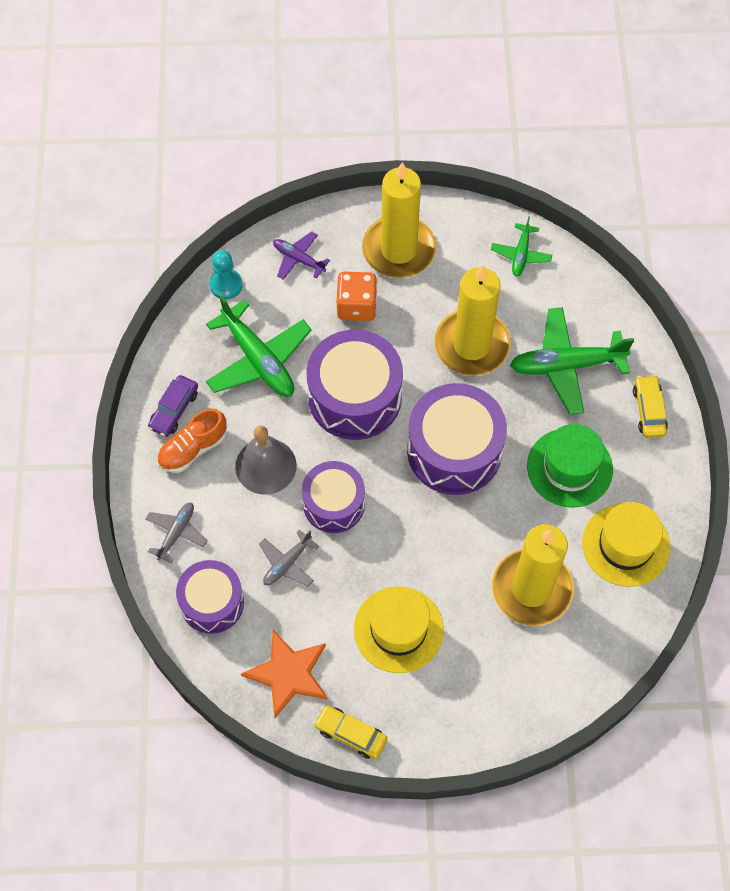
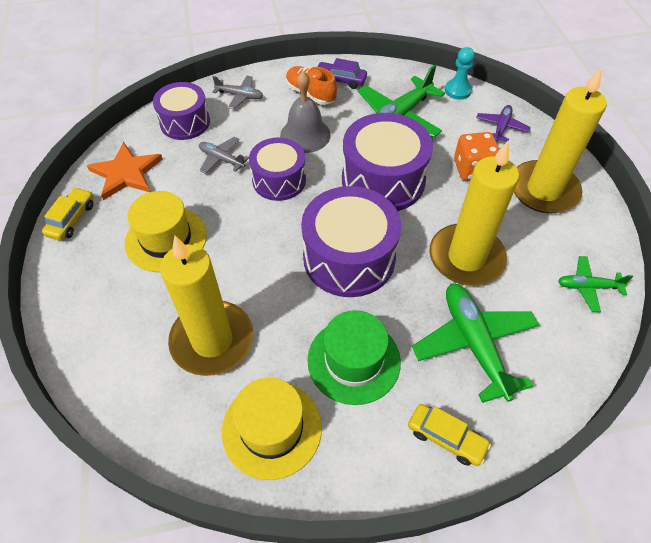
camera: 80 degrees right, 10 degrees down
yellow car [633,375,668,438] -> yellow car turned 45 degrees clockwise [408,404,491,466]

